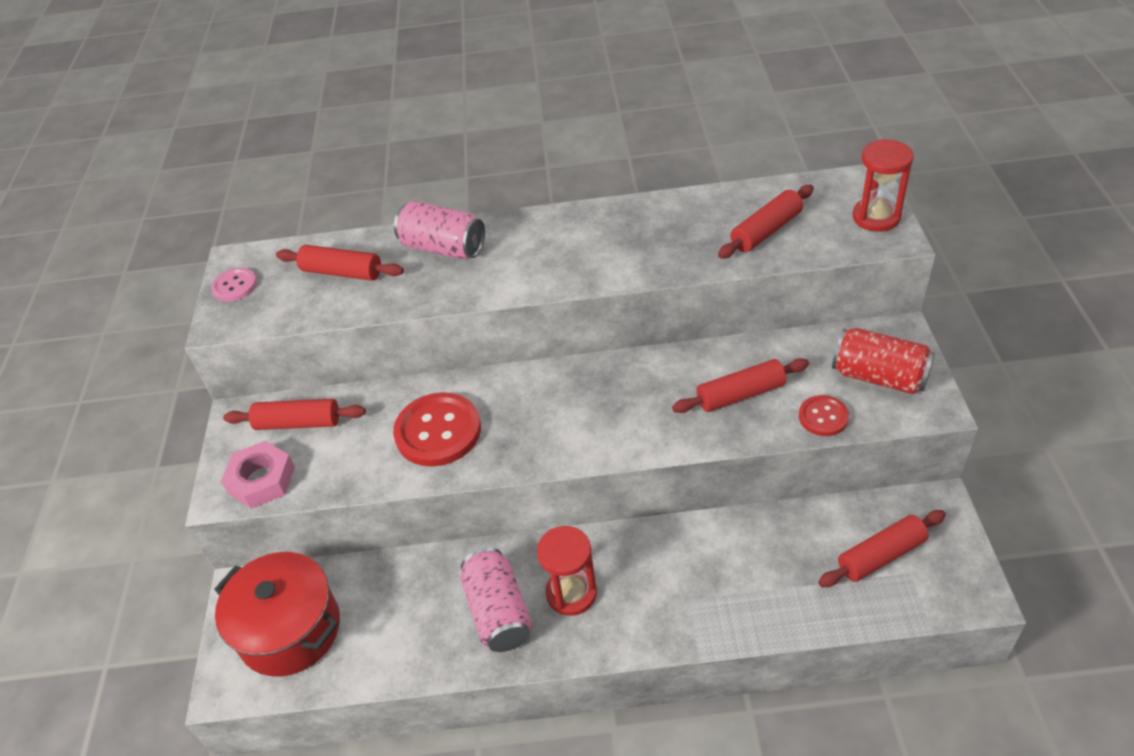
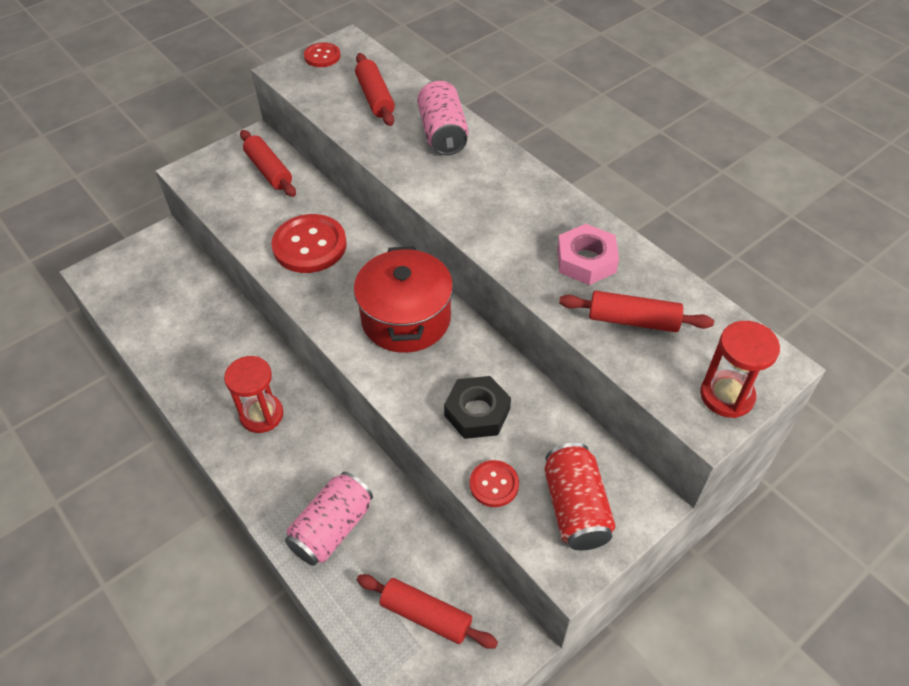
camera: 50 degrees right, 5 degrees up
pink button [211,268,257,302] -> red button [304,42,341,67]
red pot [214,552,340,676] -> red pot moved to [354,246,453,353]
pink nut [221,441,295,509] -> pink nut moved to [557,224,619,285]
pink can [460,548,532,652] -> pink can moved to [285,472,373,566]
red rolling pin [672,358,809,413] -> black nut [444,376,511,439]

